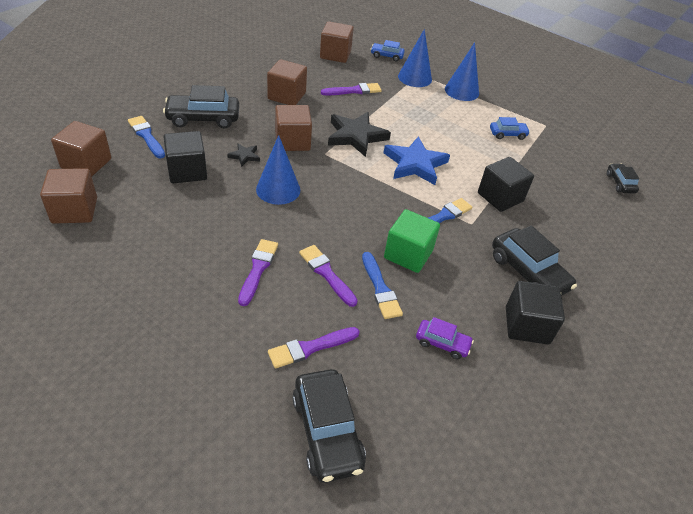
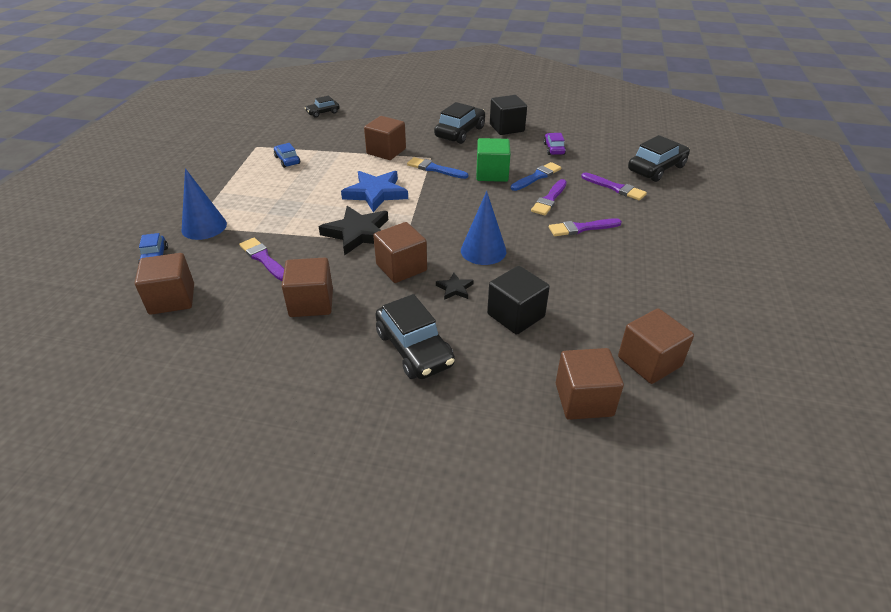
camera: 110 degrees left, 5 degrees down
blue brush [128,116,165,159] -> none
blue cone [445,42,479,101] -> none
black cube [478,157,534,212] -> brown cube [364,116,406,160]

